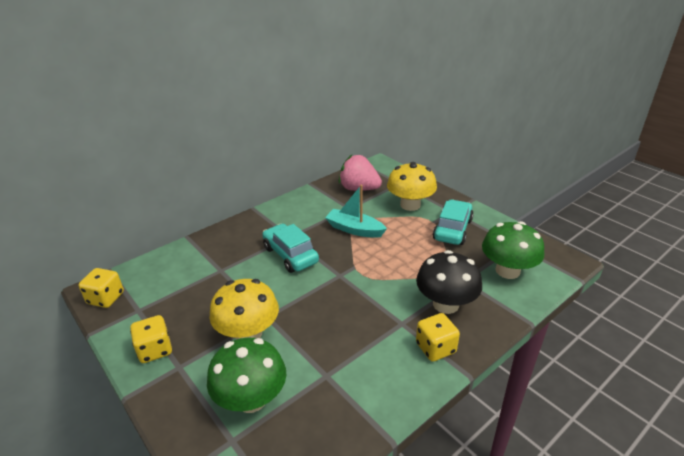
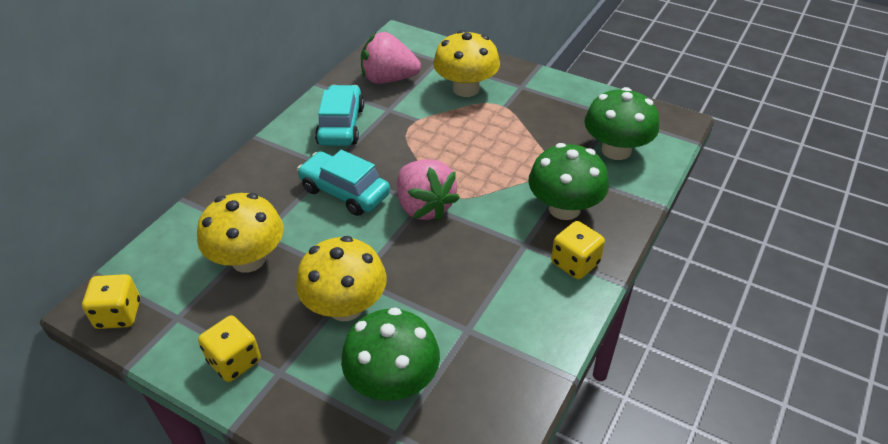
camera: 20 degrees left, 10 degrees up
turquoise boat [325,185,387,238] -> none
black mushroom [416,250,482,314] -> green mushroom [528,143,609,220]
turquoise car [433,199,474,245] -> turquoise car moved to [315,85,364,146]
none -> yellow mushroom [197,193,283,273]
none -> pink strawberry [397,159,460,221]

